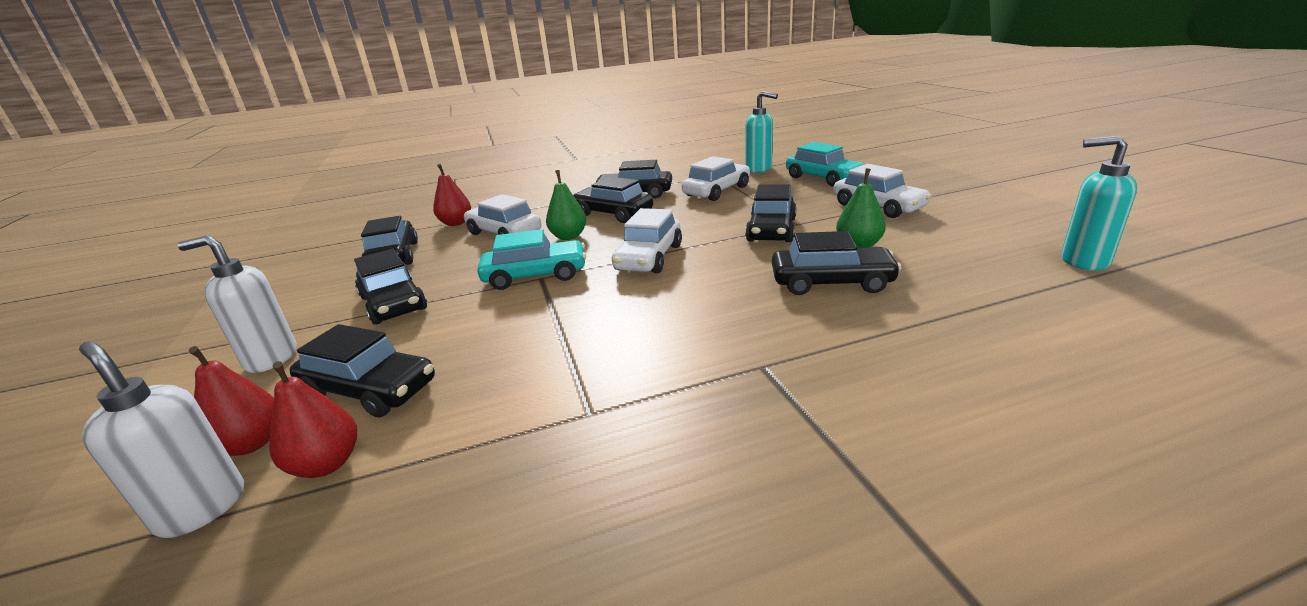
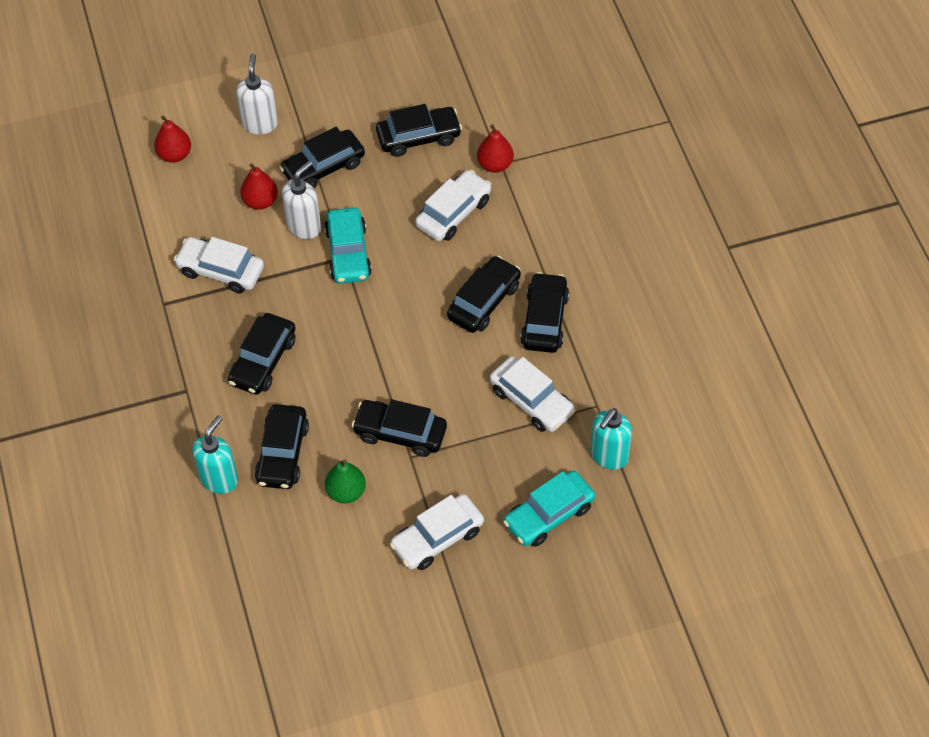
camera: 90 degrees right, 30 degrees up
white soap dispenser [79,341,244,538] -> white soap dispenser moved to [282,161,321,239]
red pear [269,361,357,478] -> red pear moved to [240,163,278,210]
black car [290,324,435,417] -> black car moved to [228,313,296,395]
green pear [546,170,586,240] -> none
white car [612,208,682,273] -> white car moved to [174,237,264,294]
turquoise soap dispenser [1061,135,1137,270] -> turquoise soap dispenser moved to [192,415,238,494]

